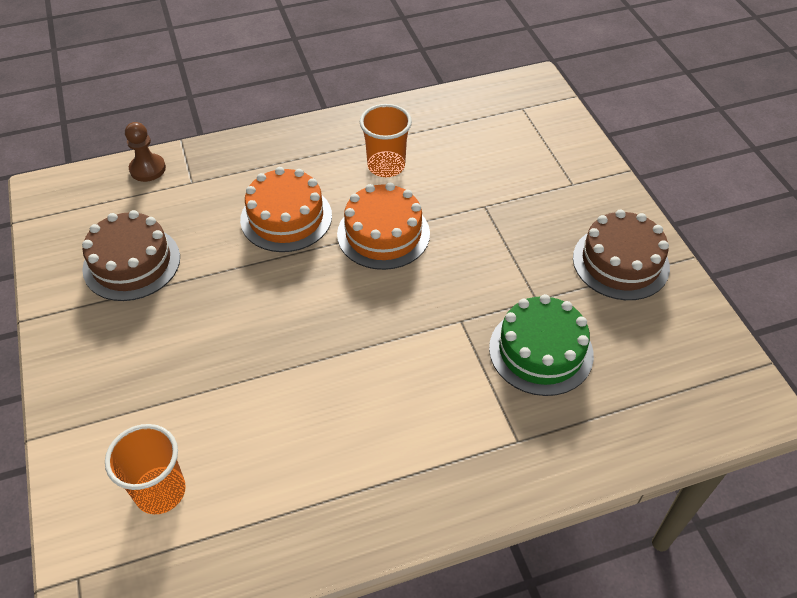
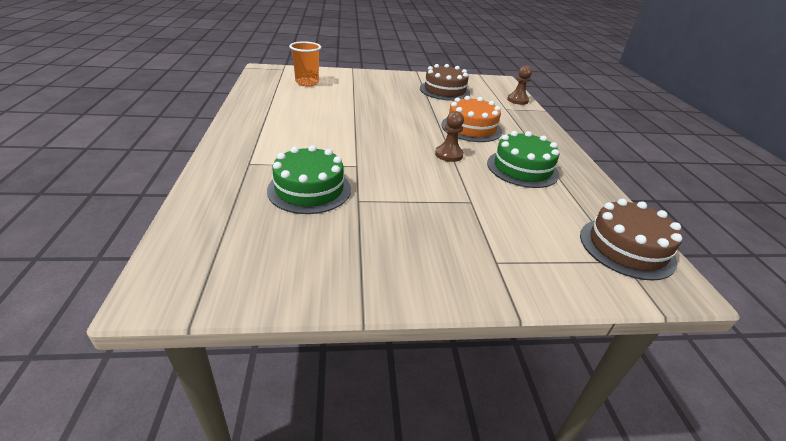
camera: 100 degrees right, 15 degrees down
orange cake [337,183,430,270] -> brown pawn [435,111,464,162]
orange cup [360,104,412,177] -> green cake [487,131,559,188]
brown cake [573,210,670,300] -> brown cake moved to [580,199,682,281]

